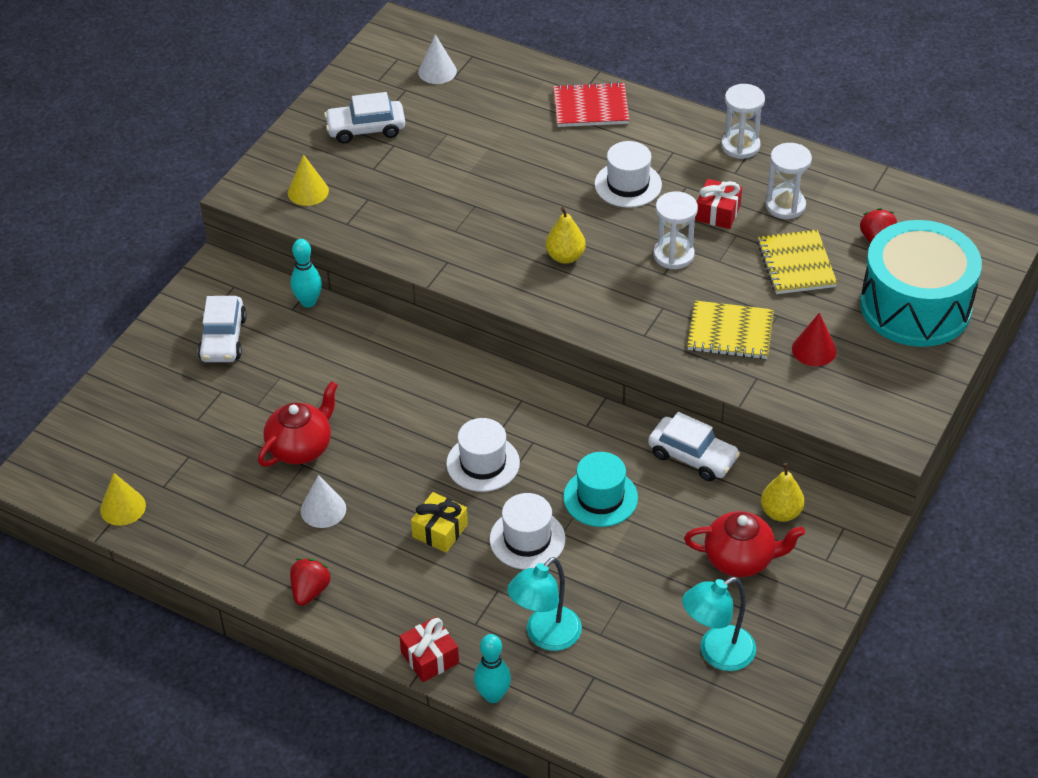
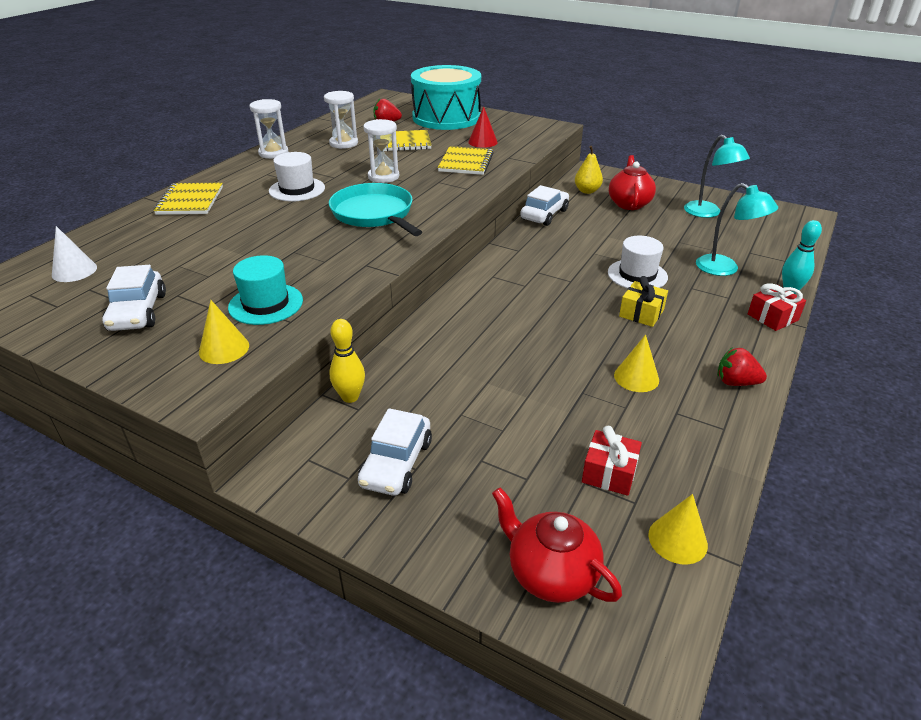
camera: 90 degrees left, 10 degrees down
white car [198,296,247,362] -> white car turned 105 degrees clockwise [358,408,432,496]
red teapot [258,381,338,467] -> red teapot moved to [492,488,622,603]
turquoise bowling pin [291,239,322,308] -> yellow bowling pin [330,319,365,403]
white cone [301,475,346,528] -> yellow cone [614,335,659,392]
white hat [446,418,520,492] -> none
yellow pear [546,207,586,264] -> turquoise pan [329,183,422,236]
red notebook [553,82,629,127] -> yellow notebook [154,183,223,215]
turquoise hat [563,452,638,527] -> turquoise hat moved to [228,255,303,325]
red gift [695,179,742,229] -> red gift moved to [582,426,642,496]

